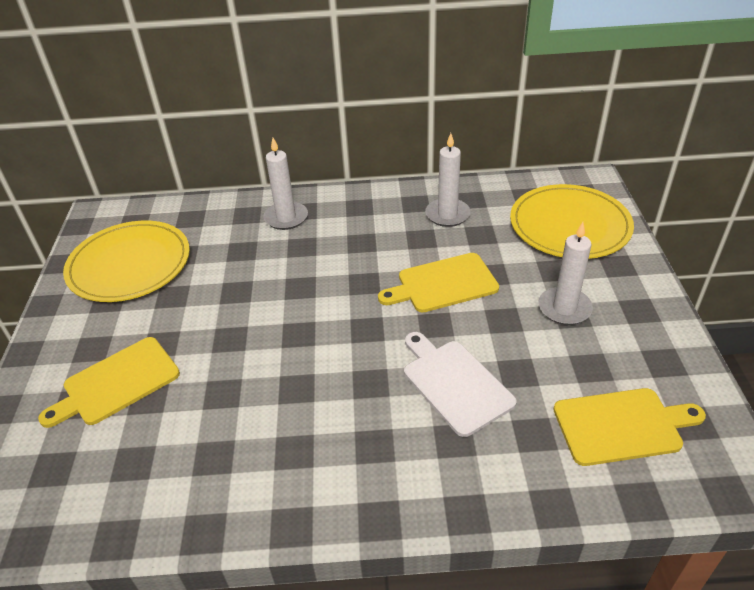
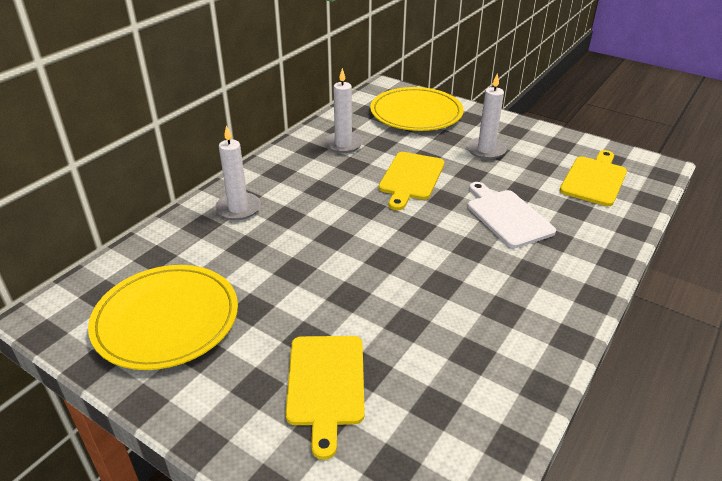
camera: 55 degrees left, 5 degrees down
white cutting board [404,332,517,437] -> white cutting board turned 60 degrees clockwise [468,182,556,248]

